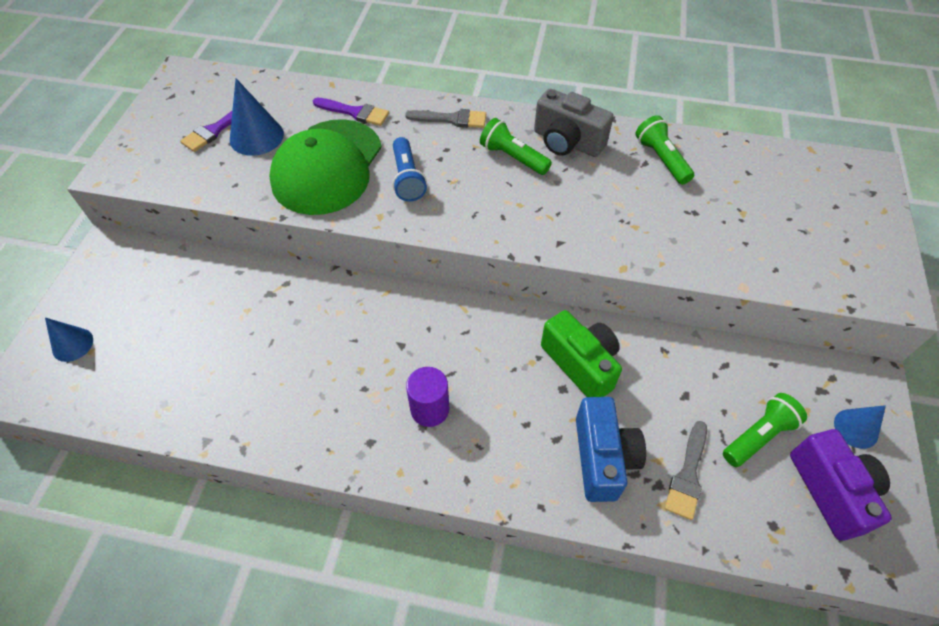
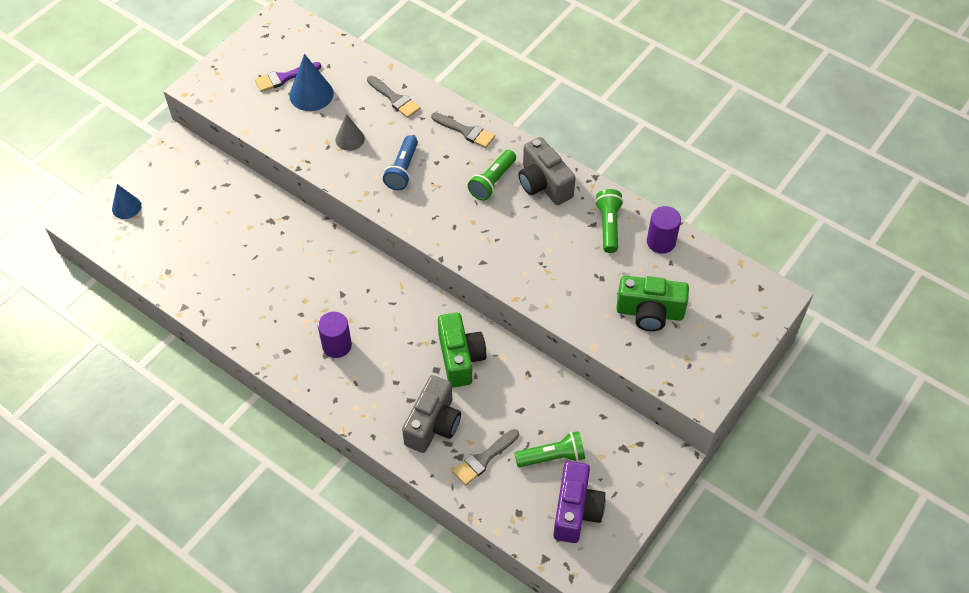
camera: 25 degrees right, 0 degrees up
green cap [269,119,382,215] -> grey cone [335,114,365,151]
purple brush [313,98,389,126] -> grey brush [367,76,420,118]
green flashlight [480,118,552,175] -> green flashlight turned 120 degrees counterclockwise [468,150,516,201]
blue camera [576,397,646,502] -> grey camera [402,375,461,453]
blue cone [834,405,886,449] -> none
none -> green camera [616,276,689,331]
none -> purple cylinder [647,206,681,254]

